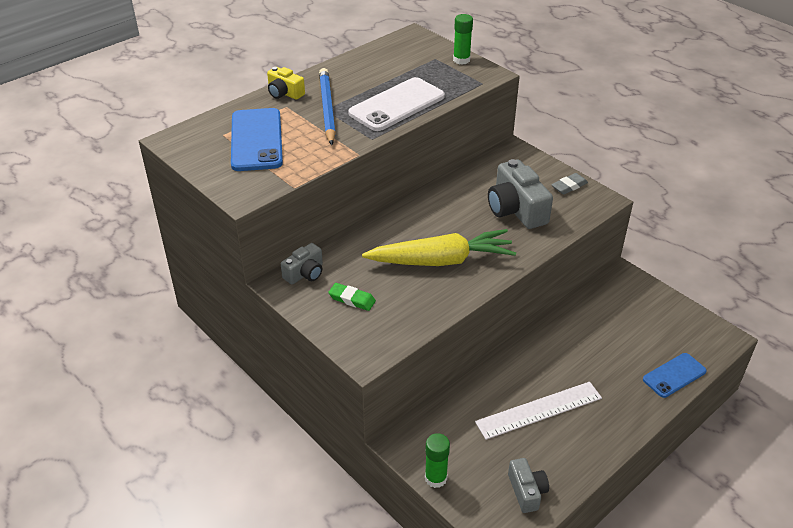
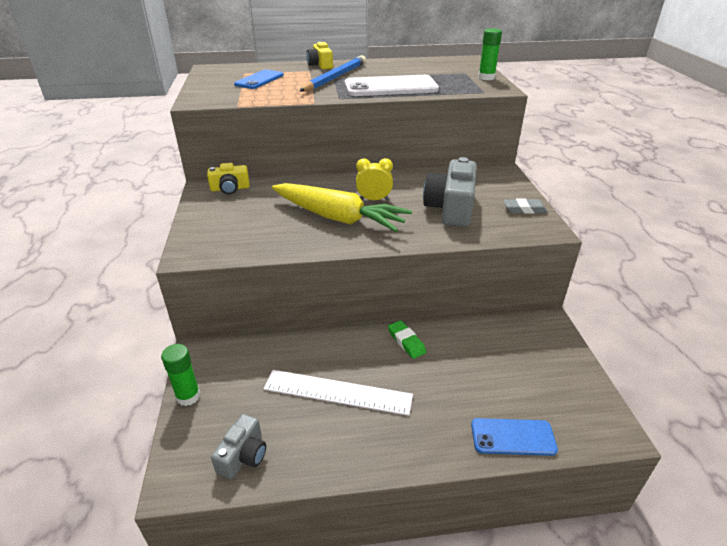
camera: 35 degrees right, 5 degrees down
blue phone [231,108,283,171] -> blue phone [234,69,284,89], size x0.61
grey camera [281,243,323,284] -> yellow camera [207,163,250,194]
green eraser [328,283,376,311] -> green eraser moved to [388,320,426,359]
none -> yellow clock [356,158,393,200]

